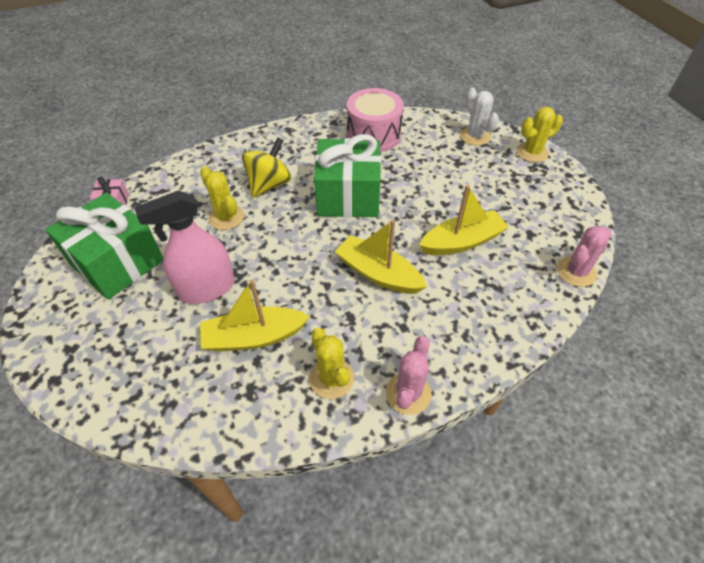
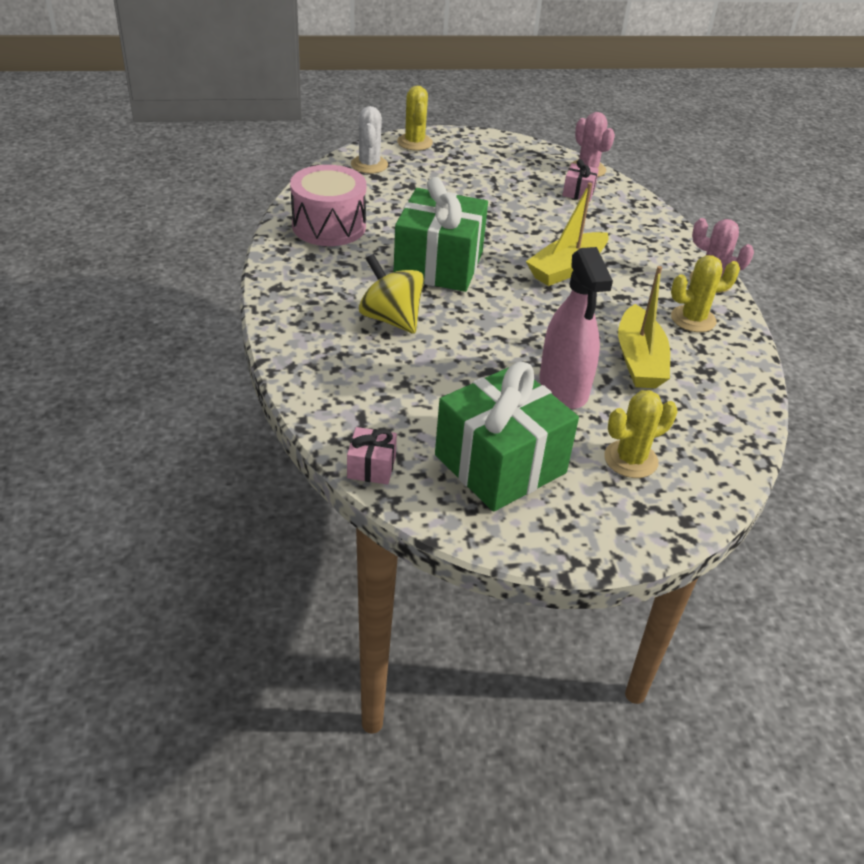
camera: 80 degrees left, 10 degrees down
yellow cactus [200,166,244,230] -> yellow cactus moved to [604,390,677,478]
yellow boat [419,185,509,255] -> none
white cactus [460,87,499,146] -> white cactus turned 75 degrees counterclockwise [351,106,388,174]
none -> pink gift [563,159,599,202]

